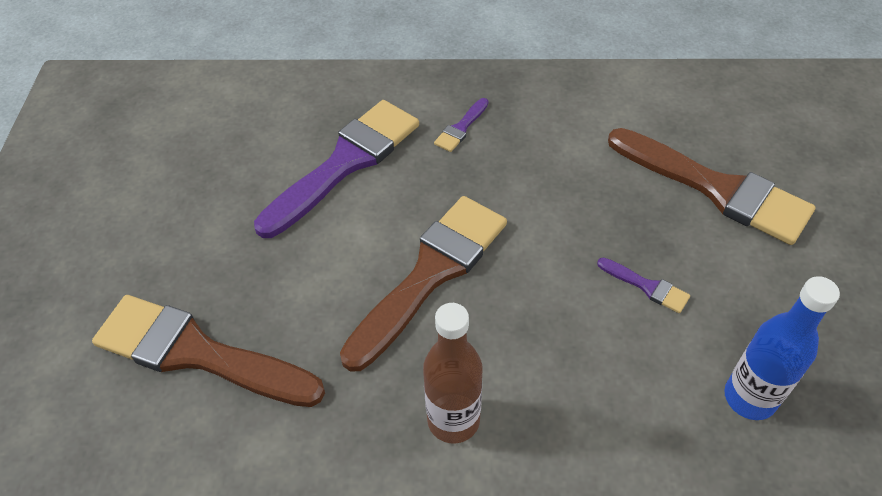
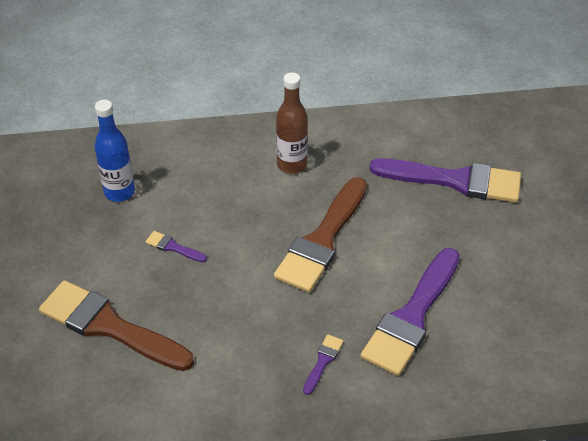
camera: 170 degrees right, 5 degrees down
brown brush [92,295,325,407] -> purple brush [370,158,521,203]

